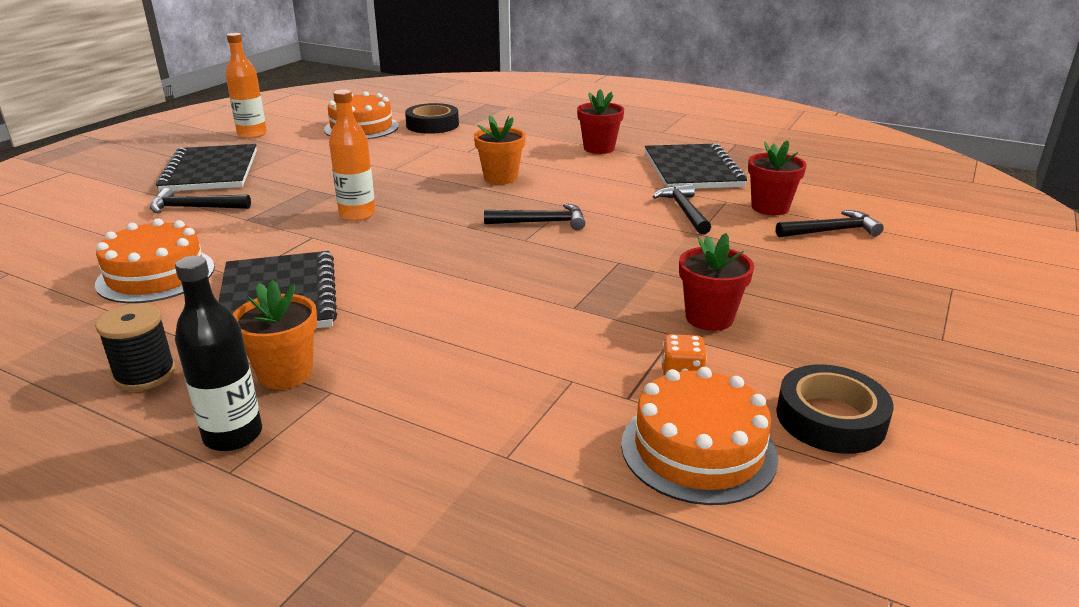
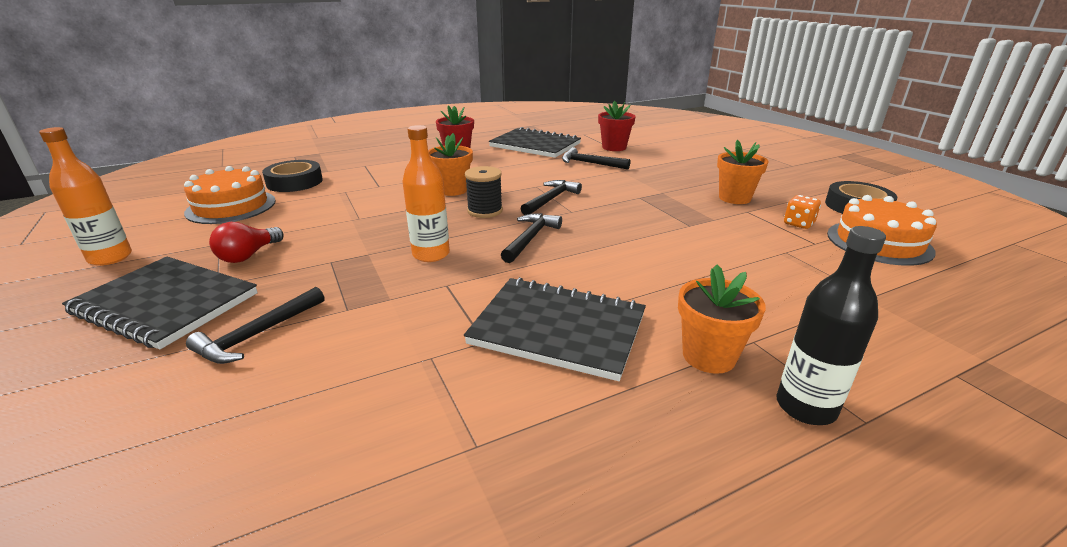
camera: 55 degrees left, 0 degrees up
orange cake [95,218,215,303] -> none
black spool [95,303,176,391] -> black spool moved to [465,166,503,218]
red flower pot [679,233,754,331] -> orange flower pot [717,140,769,204]
black hammer [776,210,884,237] -> black hammer moved to [501,213,562,263]
none -> red light bulb [209,222,284,263]

